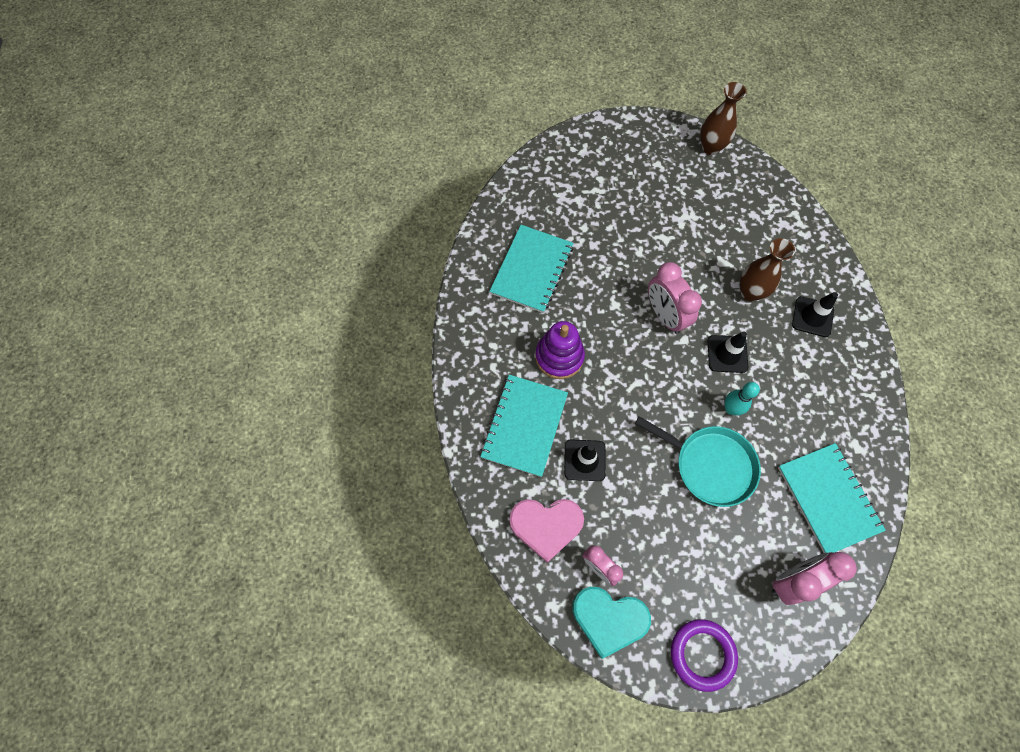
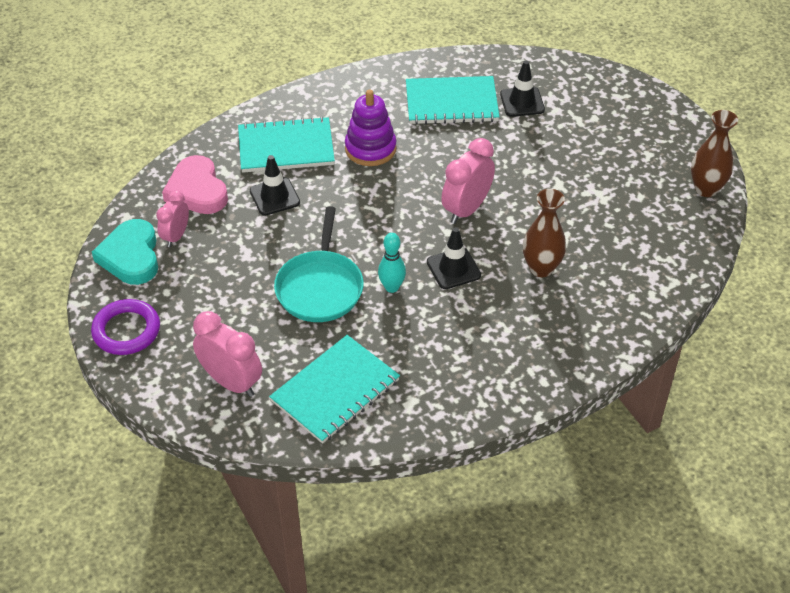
camera: 65 degrees right, 20 degrees down
black traffic cone [792,292,838,337] -> black traffic cone moved to [500,61,545,117]

